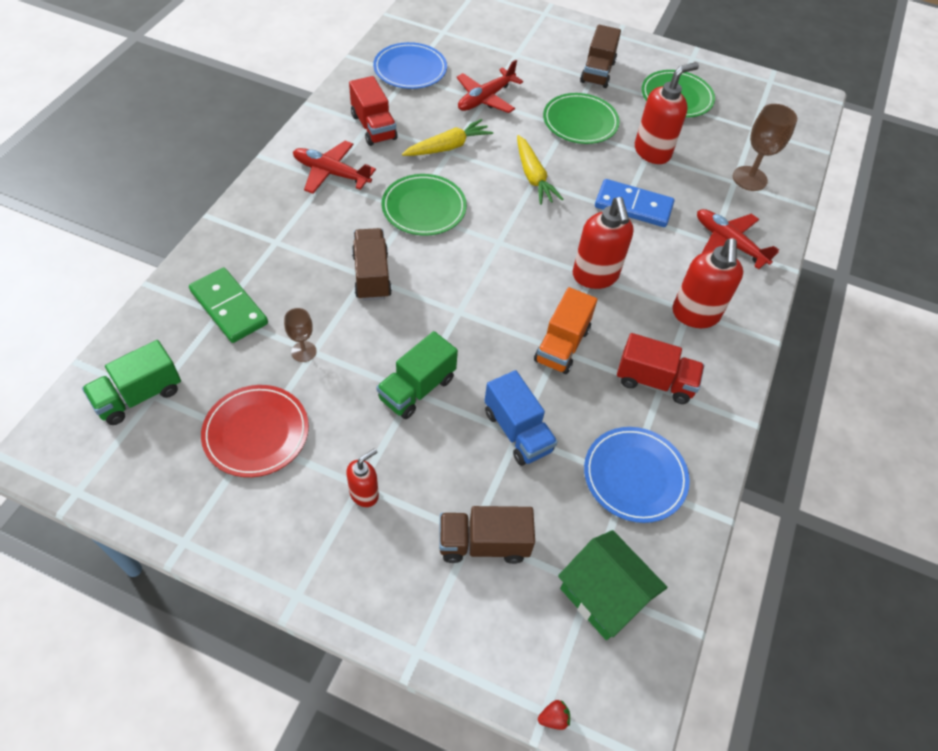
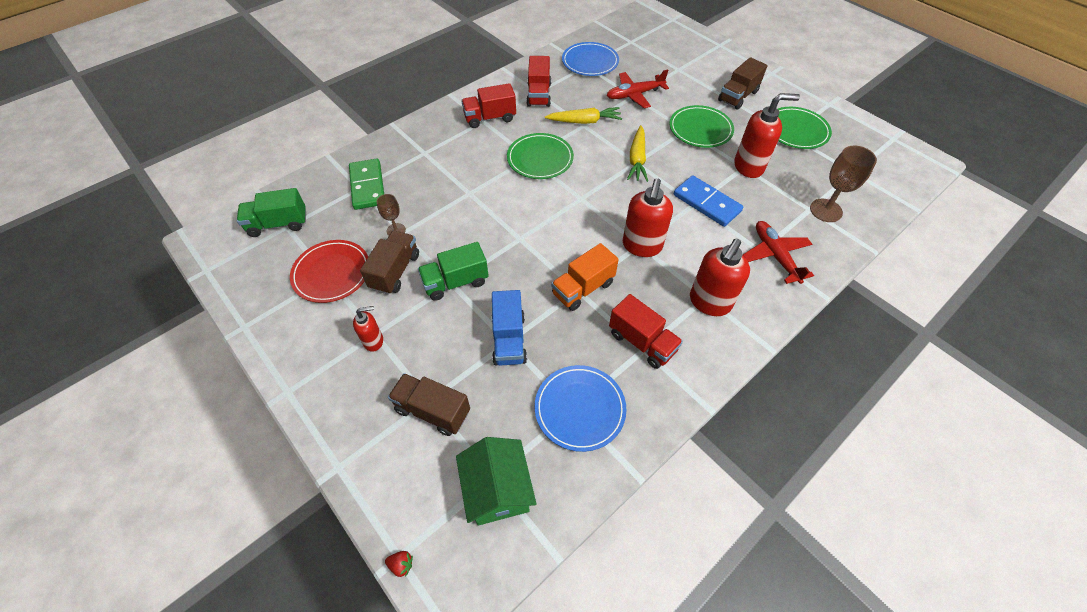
camera: 30 degrees right, 0 degrees up
red plane [293,141,376,194] -> red truck [461,83,516,128]
brown truck [352,228,392,301] -> brown truck moved to [360,231,419,295]

